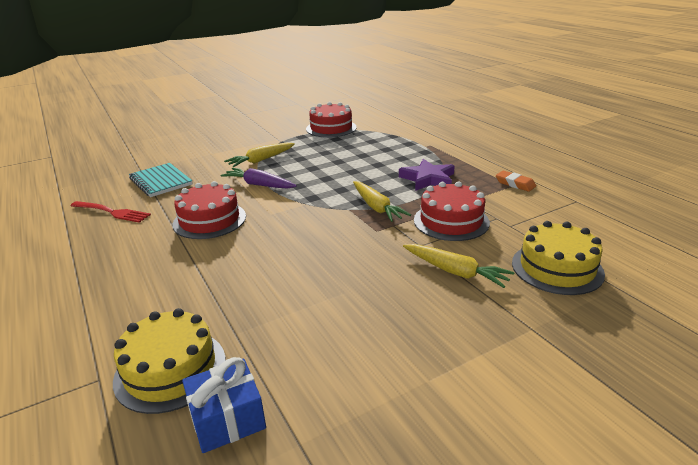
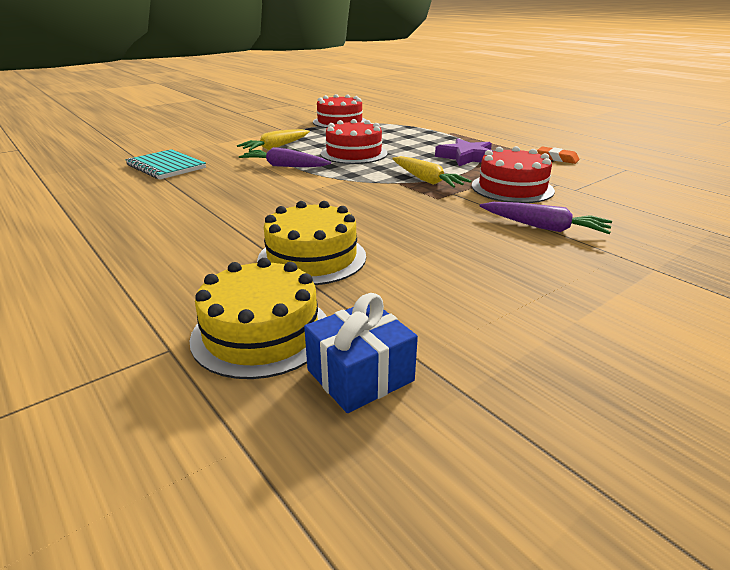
camera: 10 degrees left, 0 degrees up
red fork [70,201,151,223] -> none
red cake [172,181,246,239] -> red cake moved to [321,119,388,164]
yellow carrot [403,244,514,288] -> purple carrot [480,202,612,234]
yellow cake [512,221,605,295] -> yellow cake moved to [257,201,366,285]

